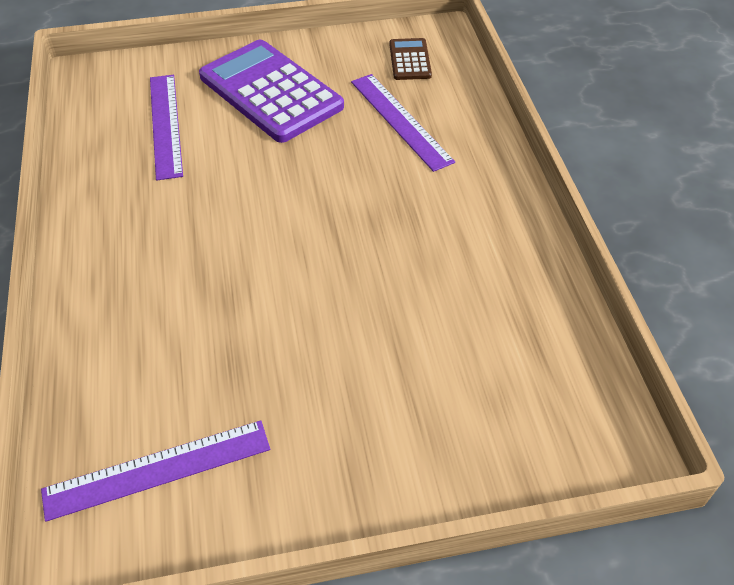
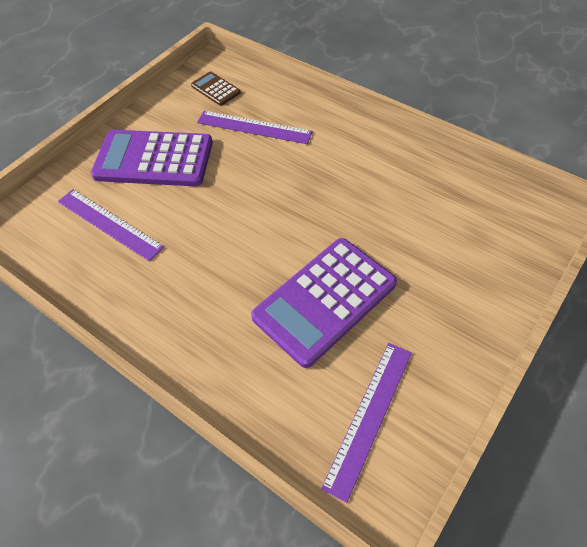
camera: 40 degrees left, 5 degrees up
none -> purple calculator [251,238,397,368]

